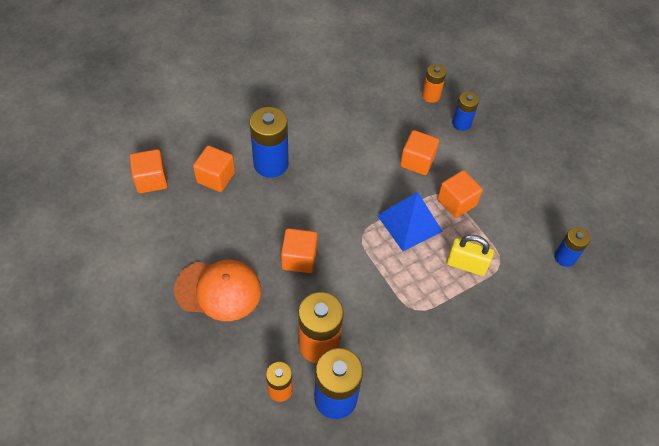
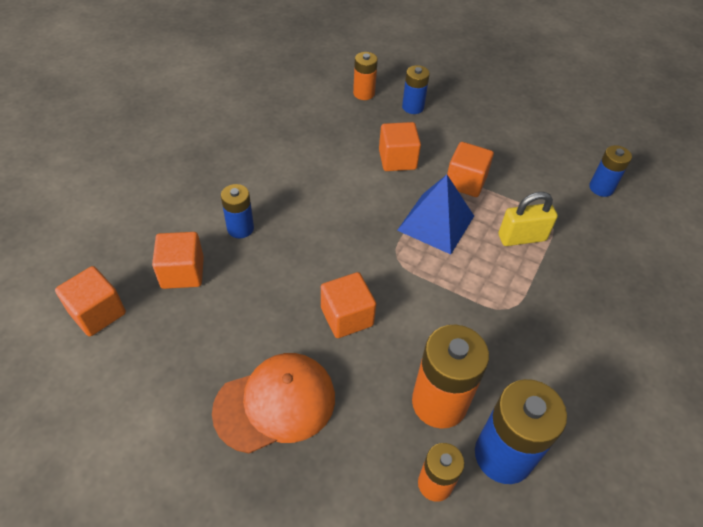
camera: 30 degrees left, 5 degrees down
blue battery [249,107,289,178] -> blue battery [221,184,254,238], size x0.58

